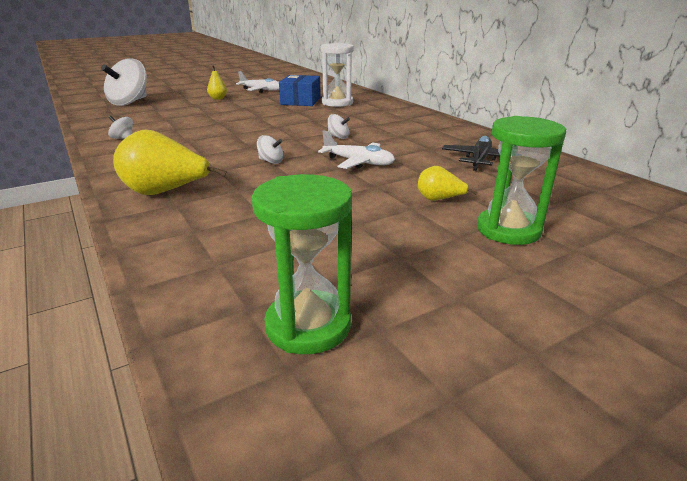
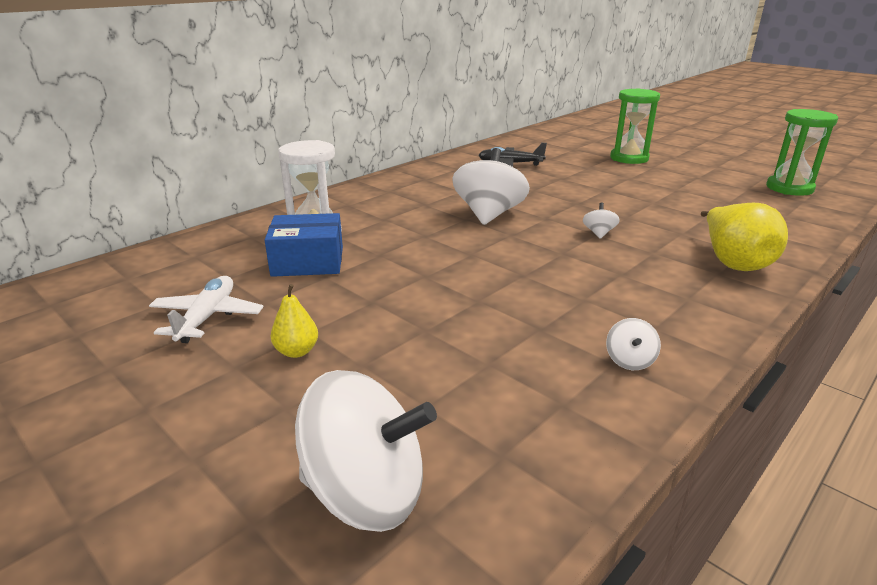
camera: 105 degrees left, 0 degrees up
white plane [318,130,395,169] -> none
white spinning top [328,114,350,139] -> white spinning top [453,148,530,225], size x2.29
yellow pear [418,166,478,201] -> none

